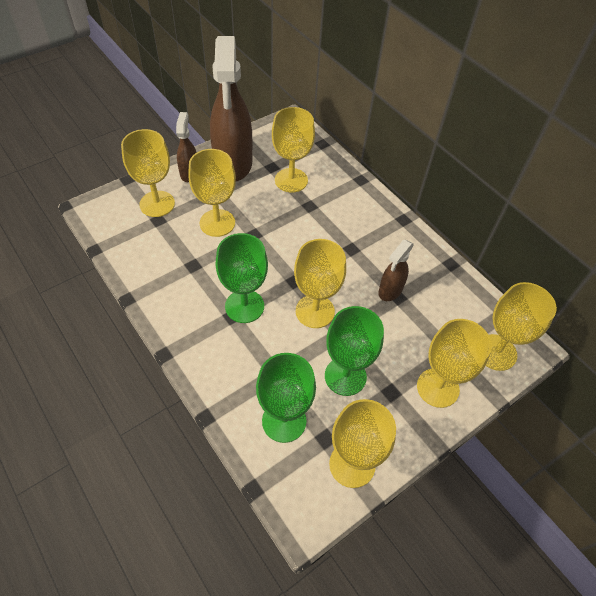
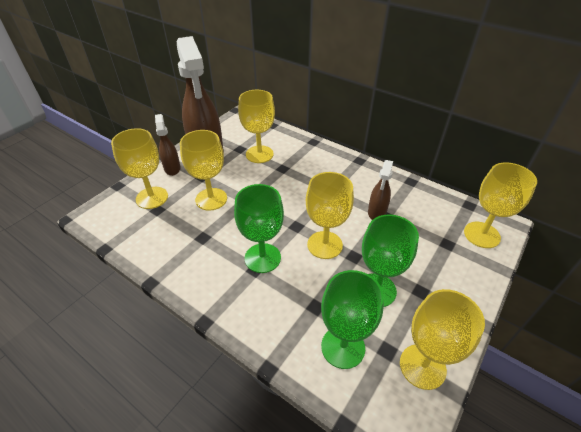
camera: 15 degrees left, 10 degrees down
yellow goblet [417,319,492,408] -> none

